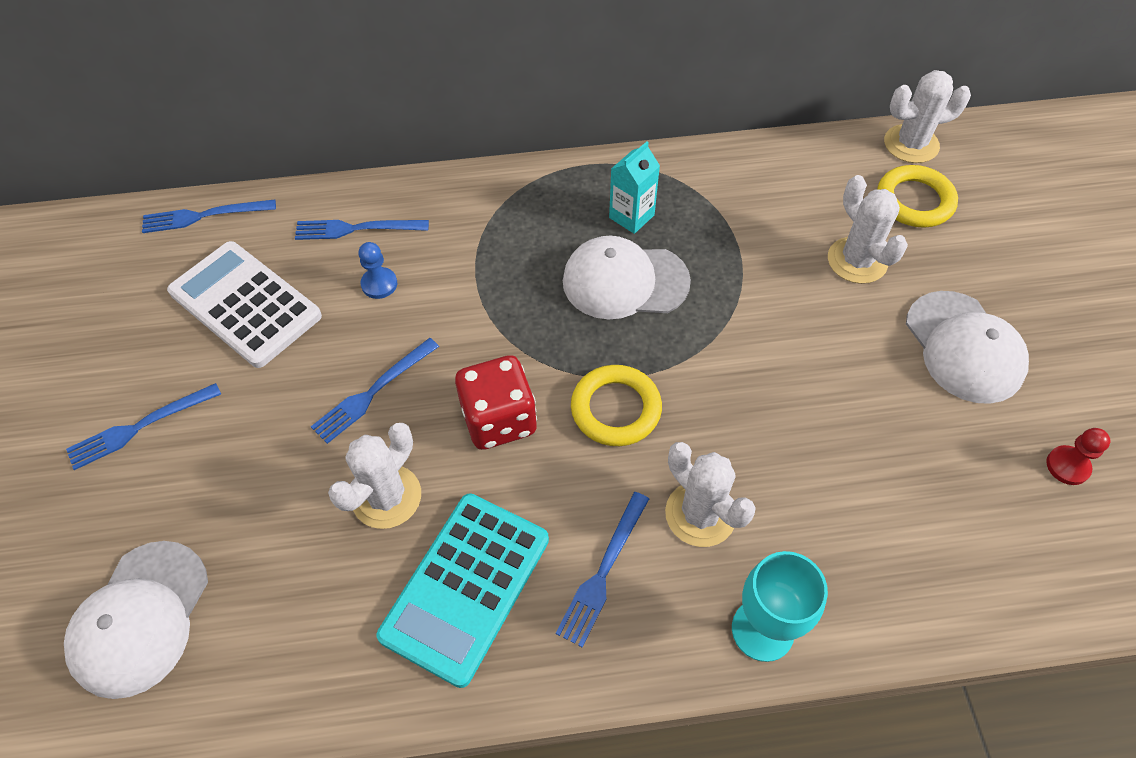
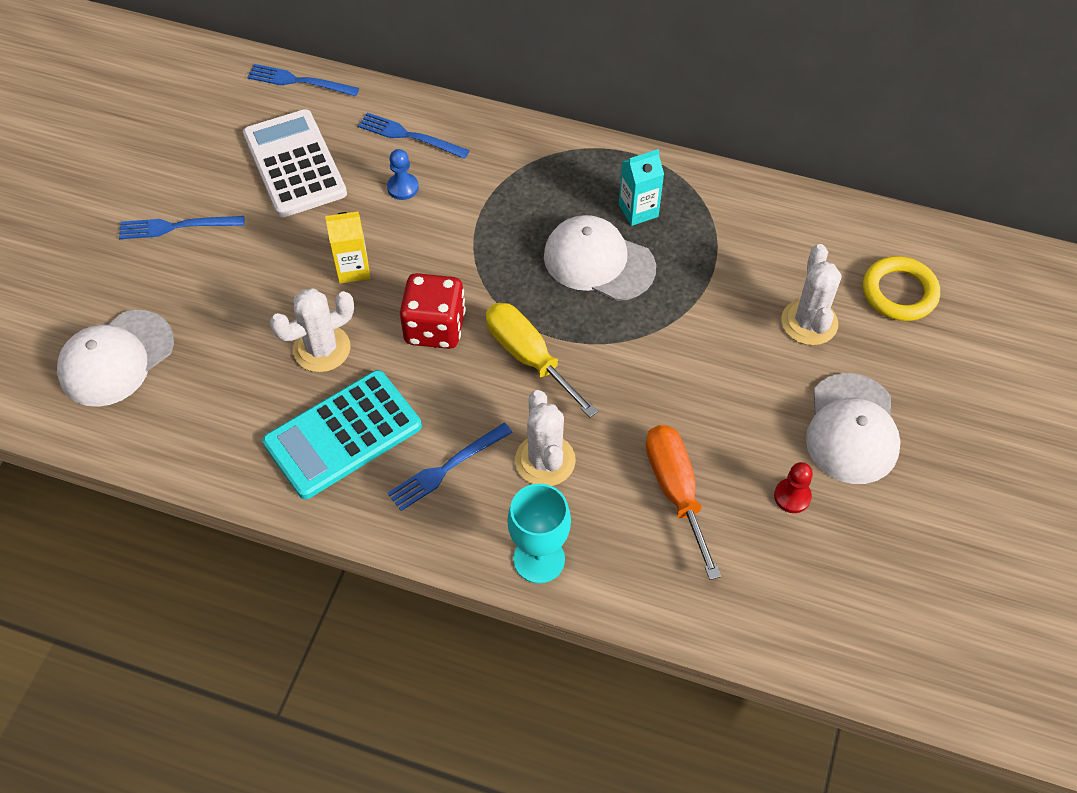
camera: 25 degrees right, 0 degrees up
blue fork [311,338,439,444] -> yellow carton [325,212,370,284]
yellow ring [571,365,662,446] -> yellow screwdriver [486,303,598,418]
white cactus [884,70,971,163] -> none
red pawn [1046,428,1111,485] -> red pawn moved to [774,462,813,513]
none -> orange screwdriver [646,425,721,580]

